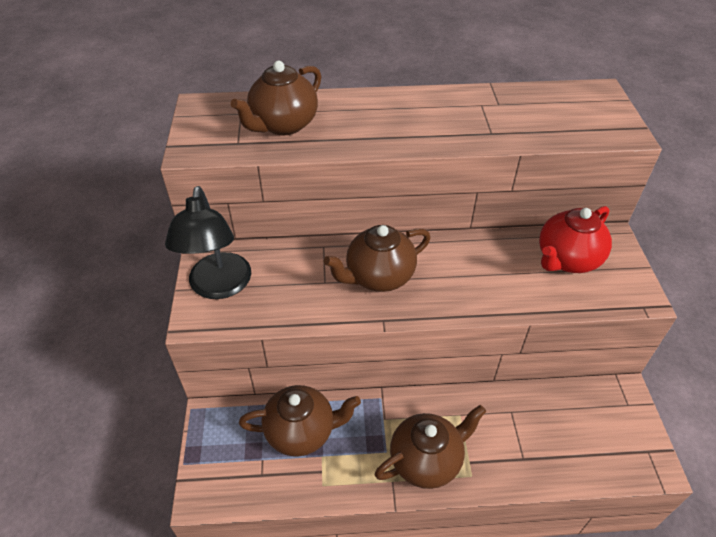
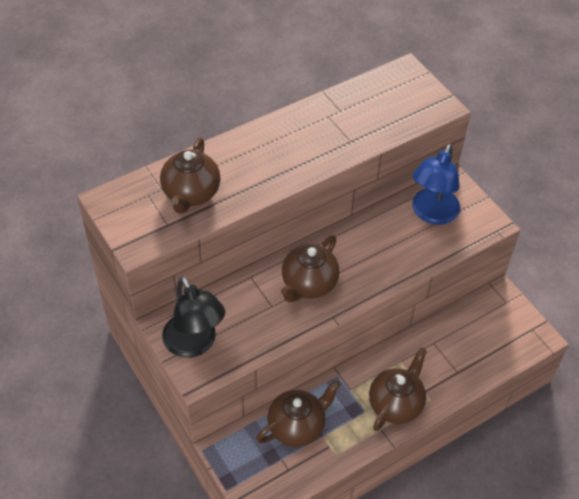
camera: 30 degrees left, 5 degrees up
red teapot [539,206,612,273] -> blue lamp [412,144,460,225]

